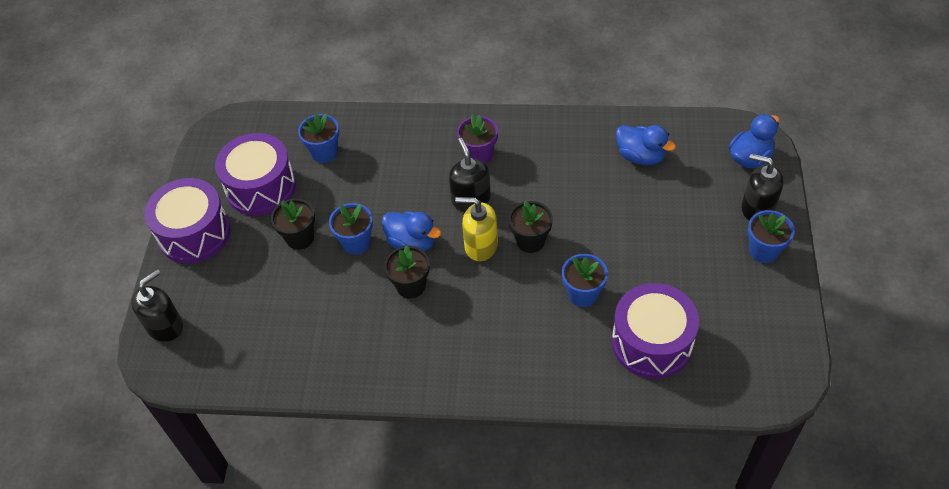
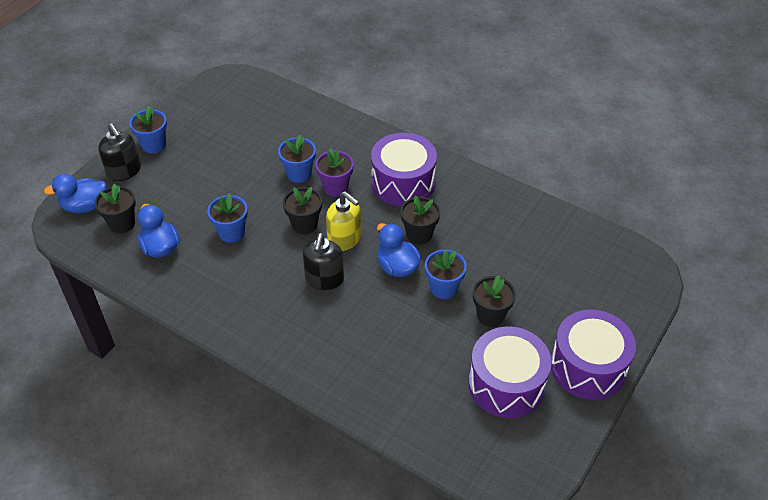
camera: 155 degrees left, 5 degrees down
black soap dispenser [131,269,183,342] -> none
blue flower pot [298,114,339,163] -> blue flower pot moved to [207,193,248,243]
purple flower pot [457,114,498,164] -> purple flower pot moved to [315,148,354,196]
purple drum [612,283,699,379] -> purple drum moved to [371,133,437,206]
none -> black flower pot [95,183,136,233]

